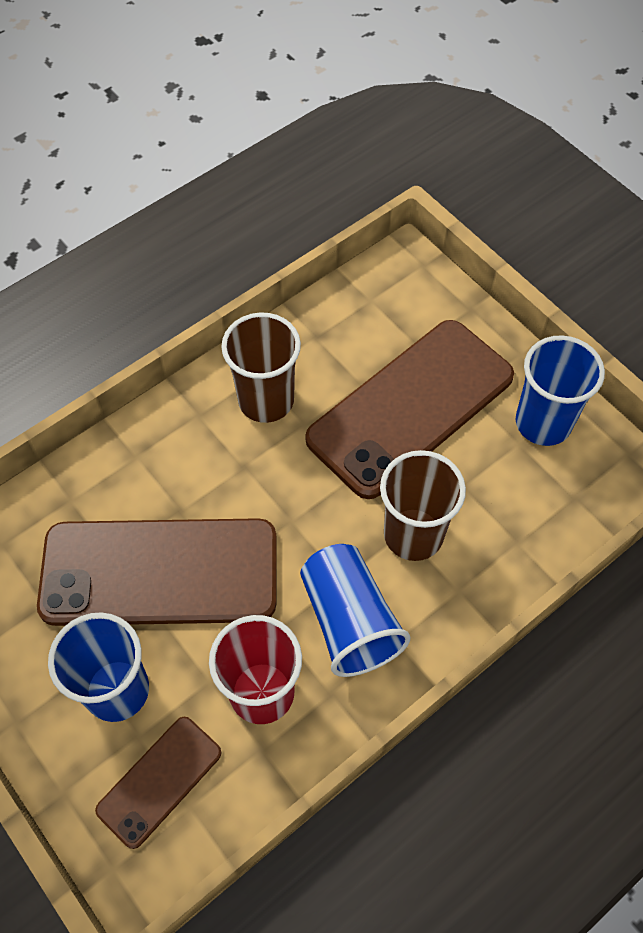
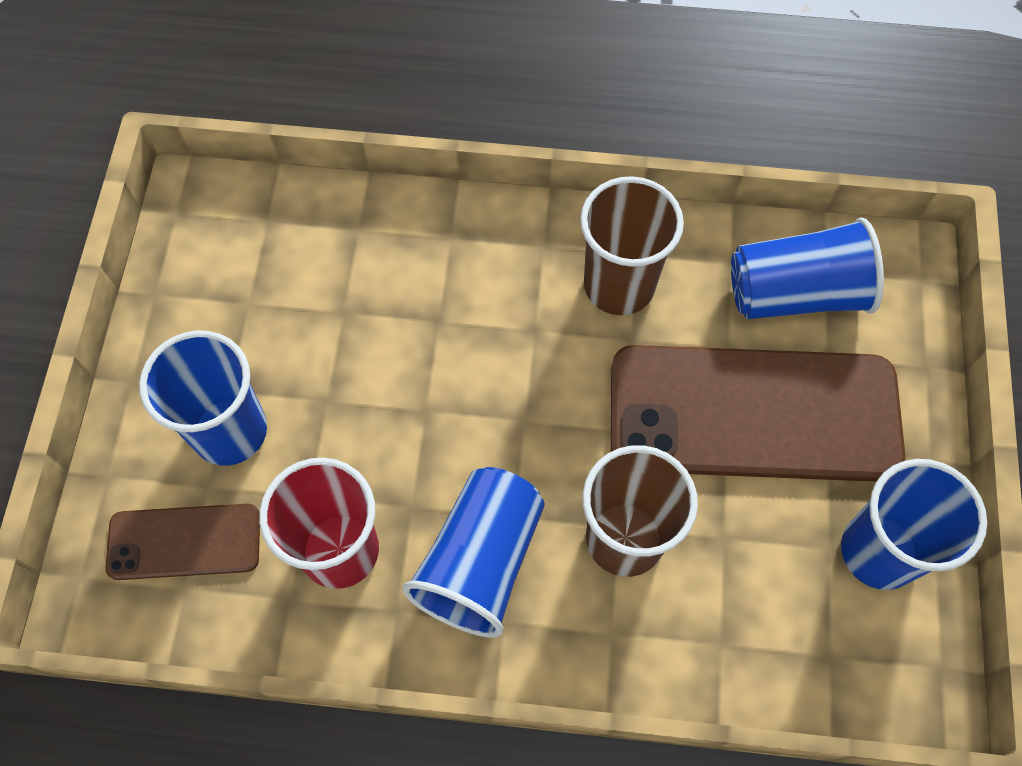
camera: 45 degrees right, 5 degrees up
brown phone [37,518,277,626] -> none
none -> blue cup [731,218,884,319]

